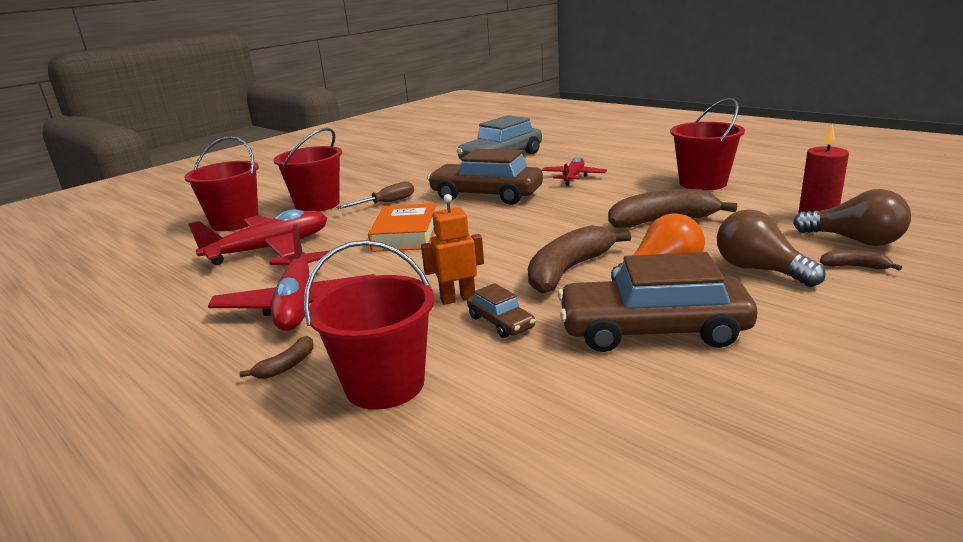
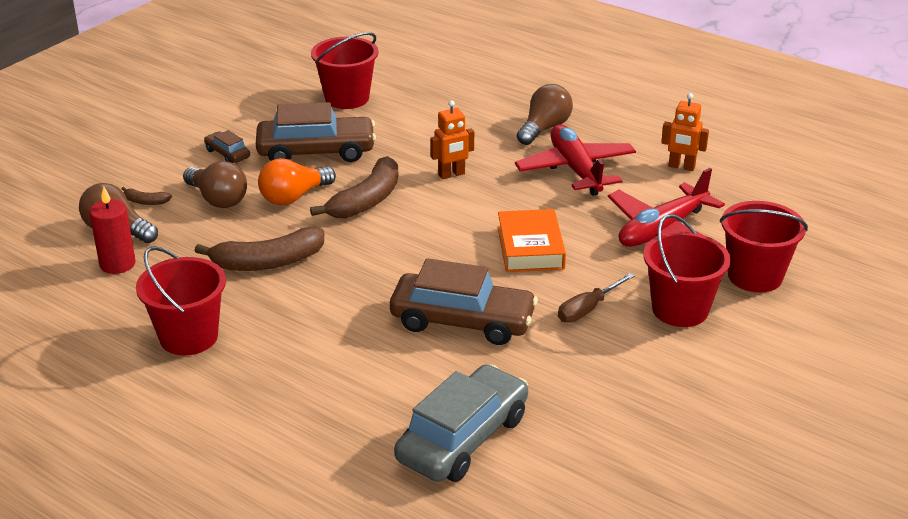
camera: 170 degrees right, 10 degrees up
brown banana [240,336,314,379] -> brown light bulb [517,84,573,145]
red bucket [304,240,435,410] -> red bucket moved to [311,32,378,109]
brown car [467,283,535,338] -> brown car moved to [204,130,250,163]
red plane [542,157,607,185] -> none
none -> orange robot [661,93,709,171]

